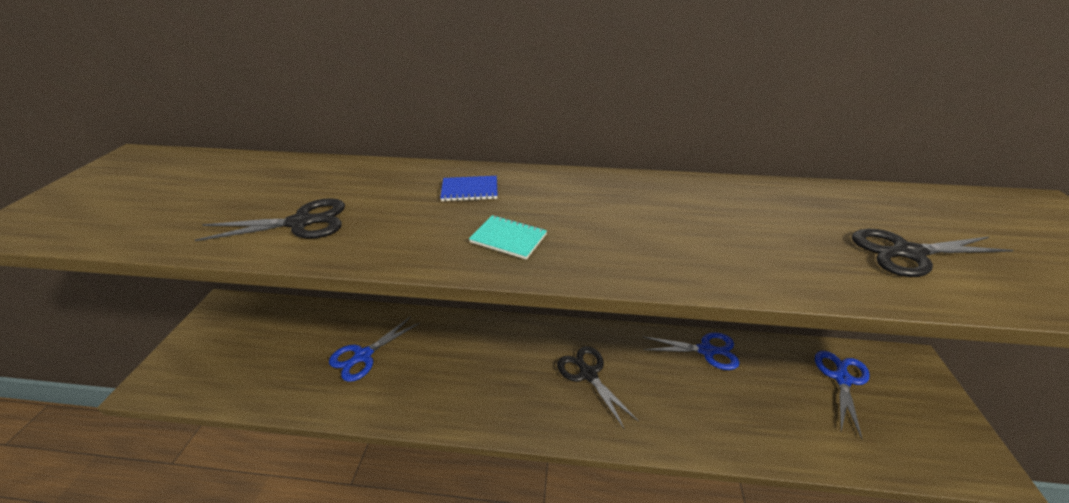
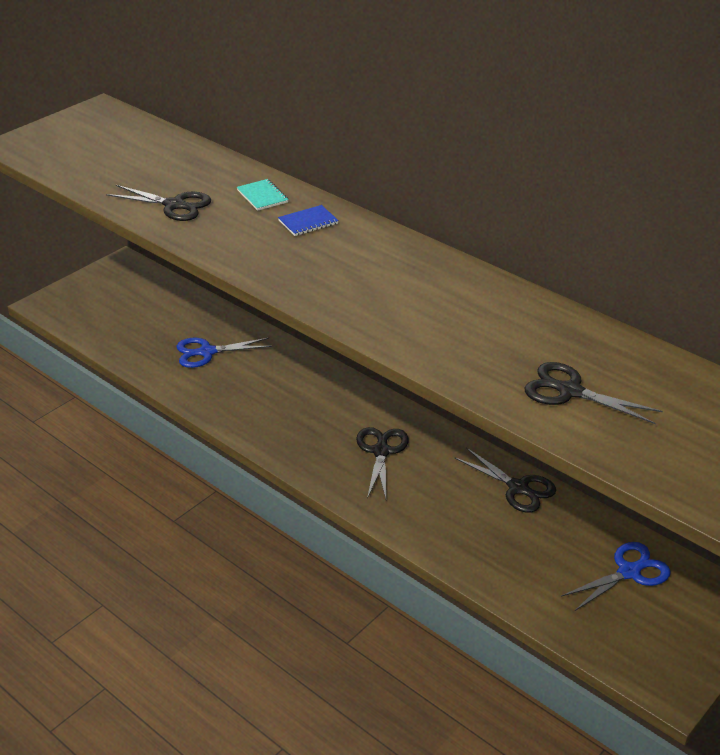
camera: 35 degrees right, 0 degrees up
blue notebook [440,176,498,201] -> blue notebook turned 60 degrees counterclockwise [278,205,339,236]
turquoise notebook [469,215,547,259] -> turquoise notebook moved to [237,179,289,211]
blue scissors [643,332,739,370] -> black scissors [455,448,556,513]

